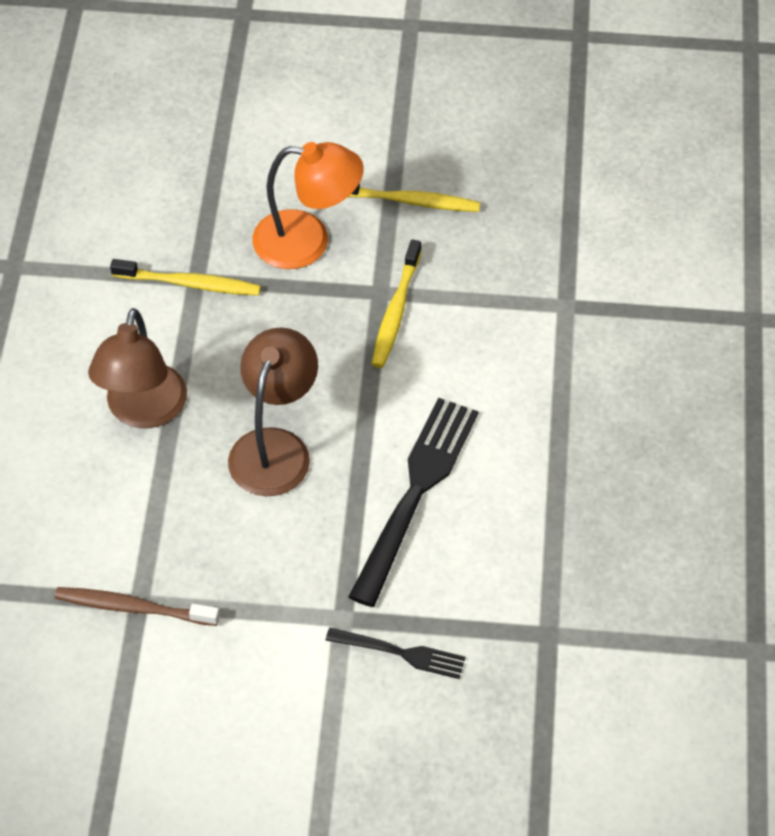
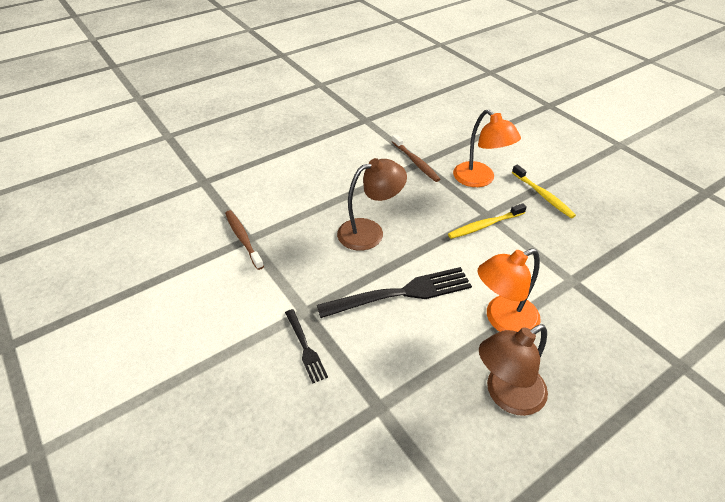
camera: 50 degrees right, 10 degrees down
brown lamp [88,308,187,428] -> brown lamp moved to [479,324,548,416]
yellow toothbrush [110,259,261,296] -> brown toothbrush [392,134,440,182]
none -> orange lamp [478,248,541,332]

